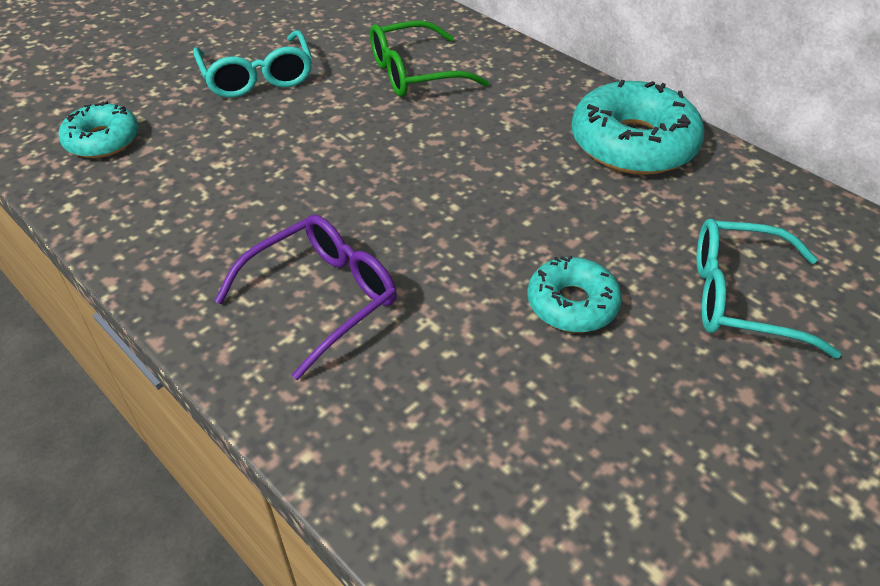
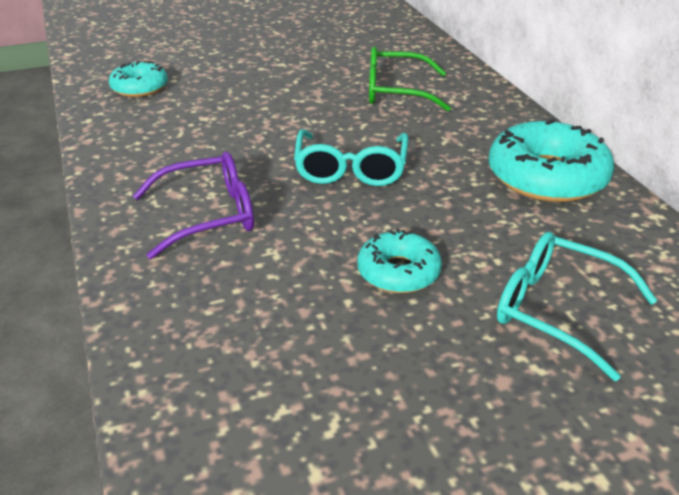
camera: 25 degrees right, 10 degrees down
turquoise glasses [193,30,312,98] -> turquoise glasses moved to [294,129,408,186]

